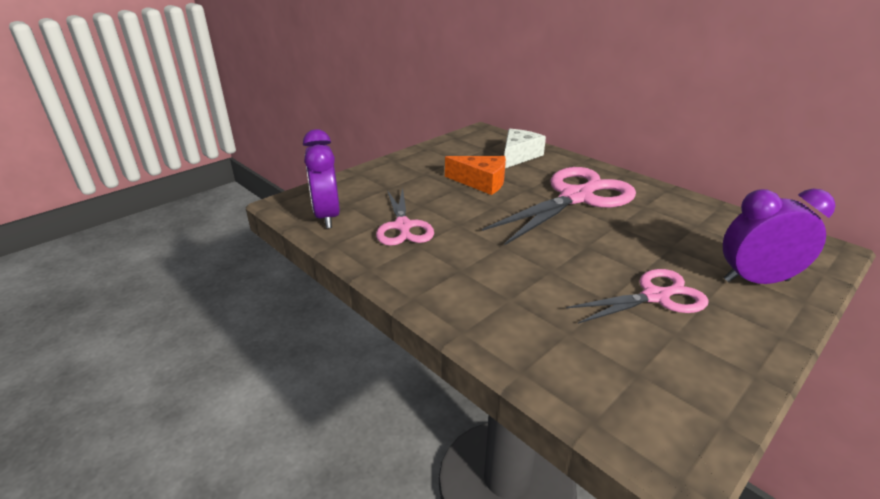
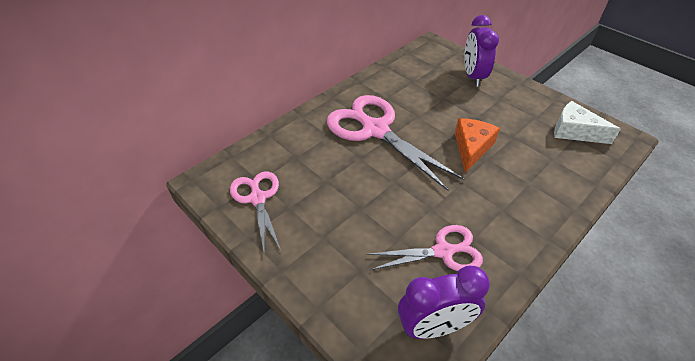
camera: 90 degrees left, 15 degrees up
orange cheese [445,156,506,195] -> orange cheese moved to [455,118,500,172]
white cheese [505,129,546,168] -> white cheese moved to [554,101,621,144]
pink scissors [566,269,708,324] -> pink scissors moved to [230,171,281,256]

